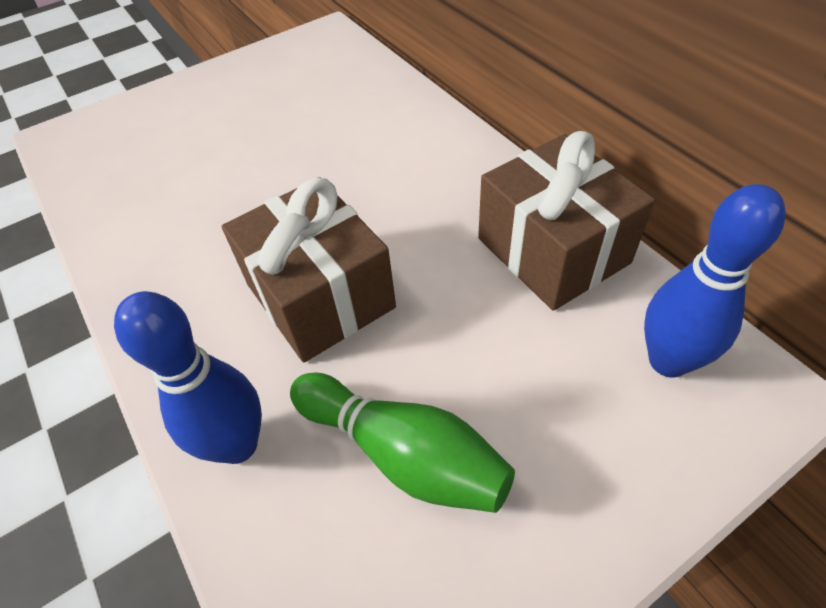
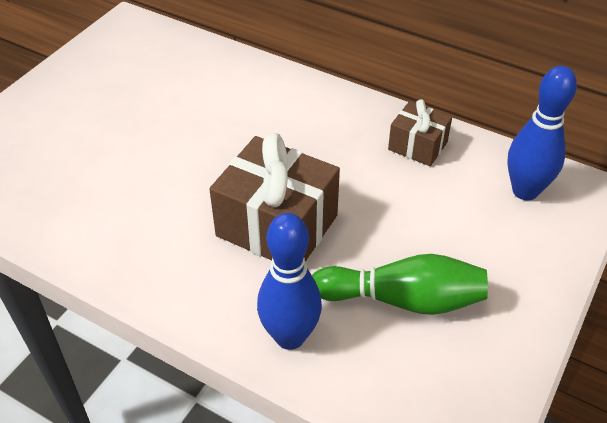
camera: 30 degrees left, 5 degrees down
brown gift [478,131,655,311] -> brown gift [388,99,452,166], size x0.55

